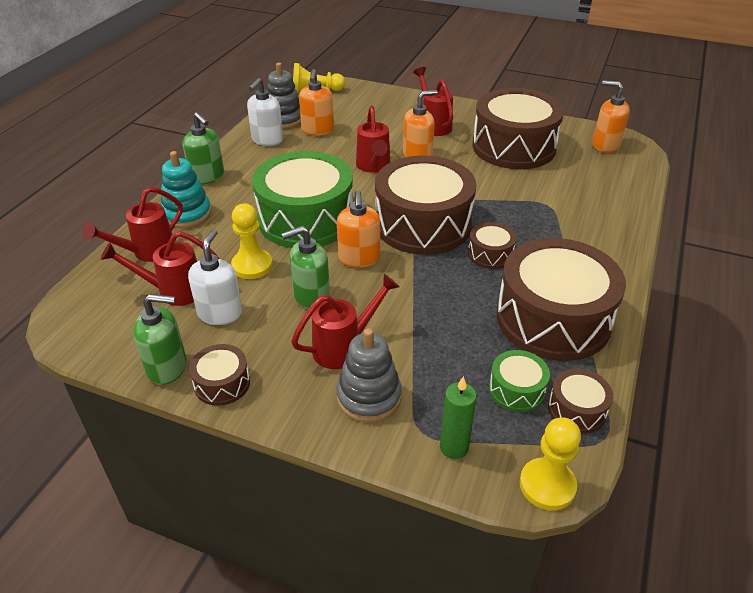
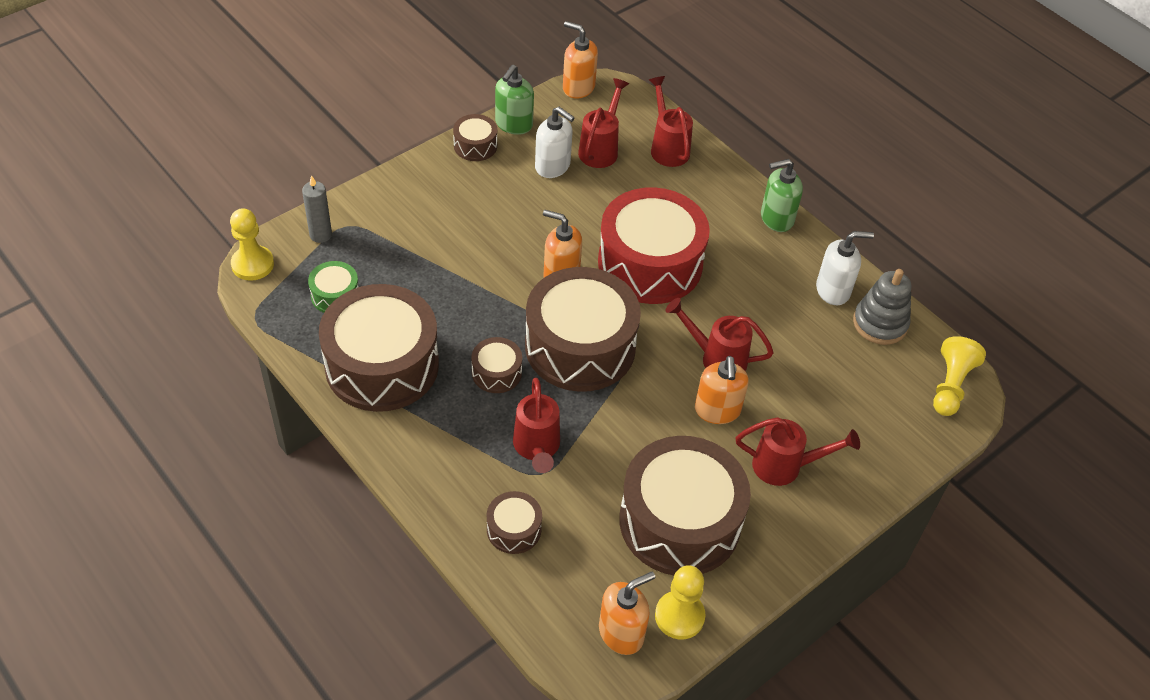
camera: 115 degrees right, 10 degrees up
turquoise stacking toy [161,151,211,228] -> none
yellow pawn [231,203,273,279] -> yellow pawn moved to [655,565,706,639]
white soap dispenser [247,78,283,146] -> white soap dispenser turned 120 degrees clockwise [816,231,874,305]
green drum [252,151,353,248] -> red drum [598,187,710,304]
green soap dispenser [281,226,330,309] -> none
red watering can [291,274,400,369] -> red watering can moved to [513,378,560,473]
orange soap dispenser [299,69,334,136] -> orange soap dispenser moved to [563,21,598,99]
grey stacking toy [336,328,402,423] -> none
green candle [440,376,477,459] -> grey candle [302,175,332,243]
brown drum [548,369,613,433] -> brown drum moved to [487,491,542,554]

